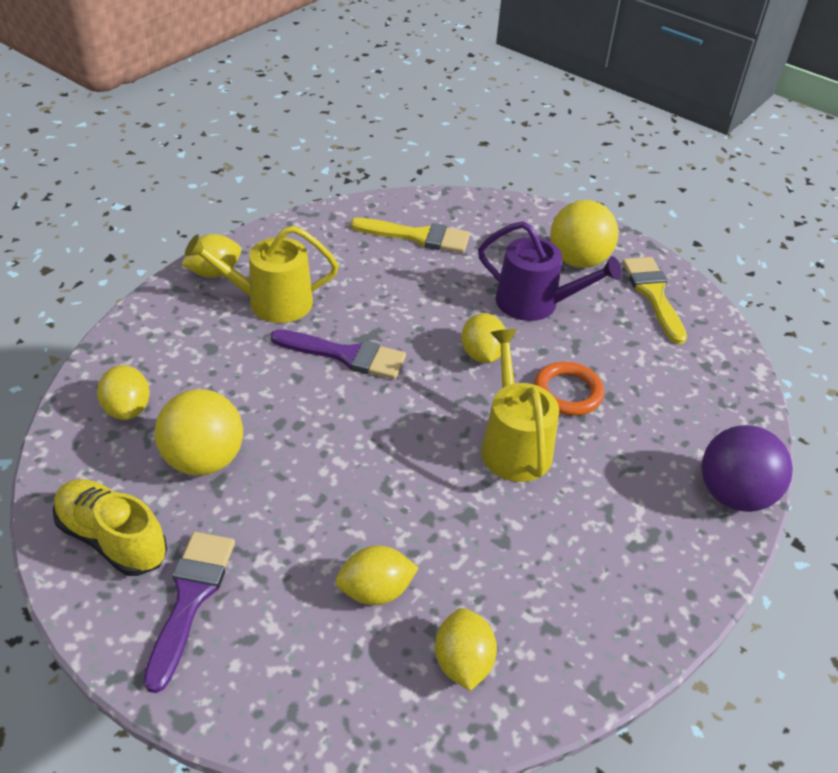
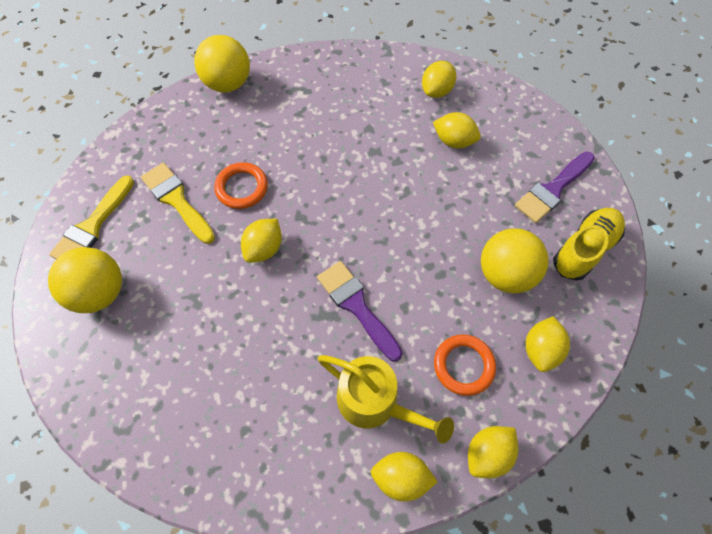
camera: 140 degrees left, 20 degrees up
yellow shoe [53,479,167,576] -> yellow shoe turned 120 degrees counterclockwise [553,208,625,281]
yellow brush [351,218,470,253] -> yellow brush moved to [141,163,215,244]
purple watering can [478,221,622,321] -> none
yellow watering can [481,329,559,482] -> none
purple ball [702,425,793,512] -> yellow ball [194,35,250,93]
none -> orange ring [434,335,496,396]
none -> yellow lemon [468,426,518,478]

